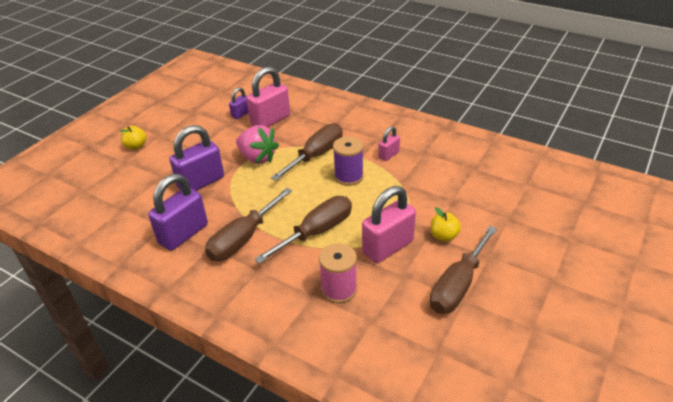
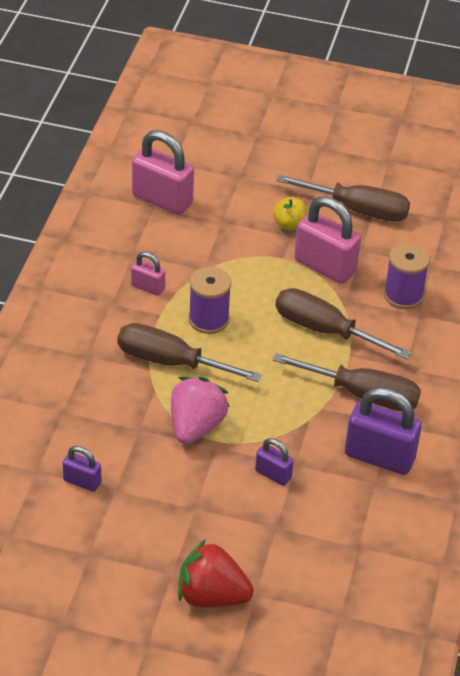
camera: 110 degrees left, 5 degrees up
yellow apple [120,126,146,149] -> red strawberry [178,539,254,607]
purple padlock [169,125,224,191] -> purple padlock [255,438,294,486], size x0.52
pink padlock [247,66,290,127] -> pink padlock moved to [132,130,194,215]
pink spool [319,243,357,303] -> purple spool [384,243,430,309]

